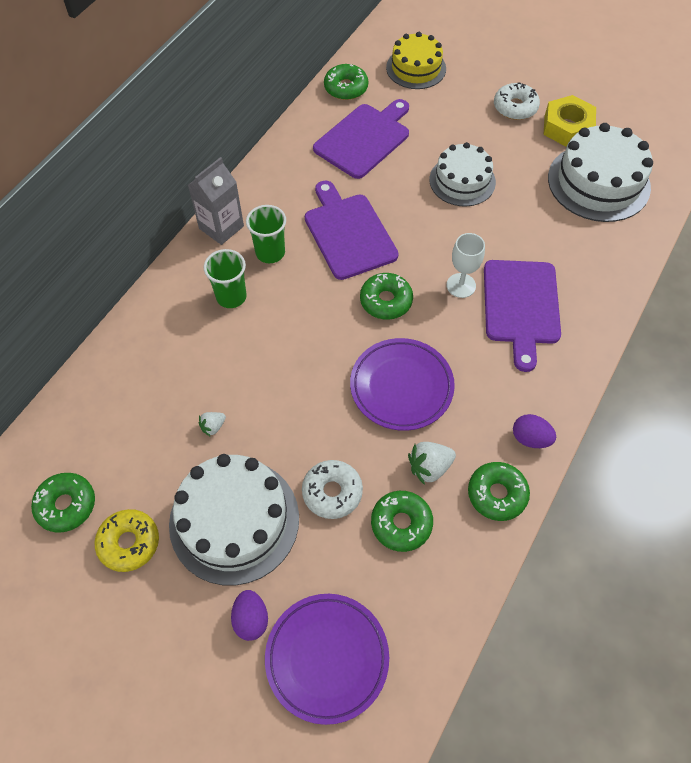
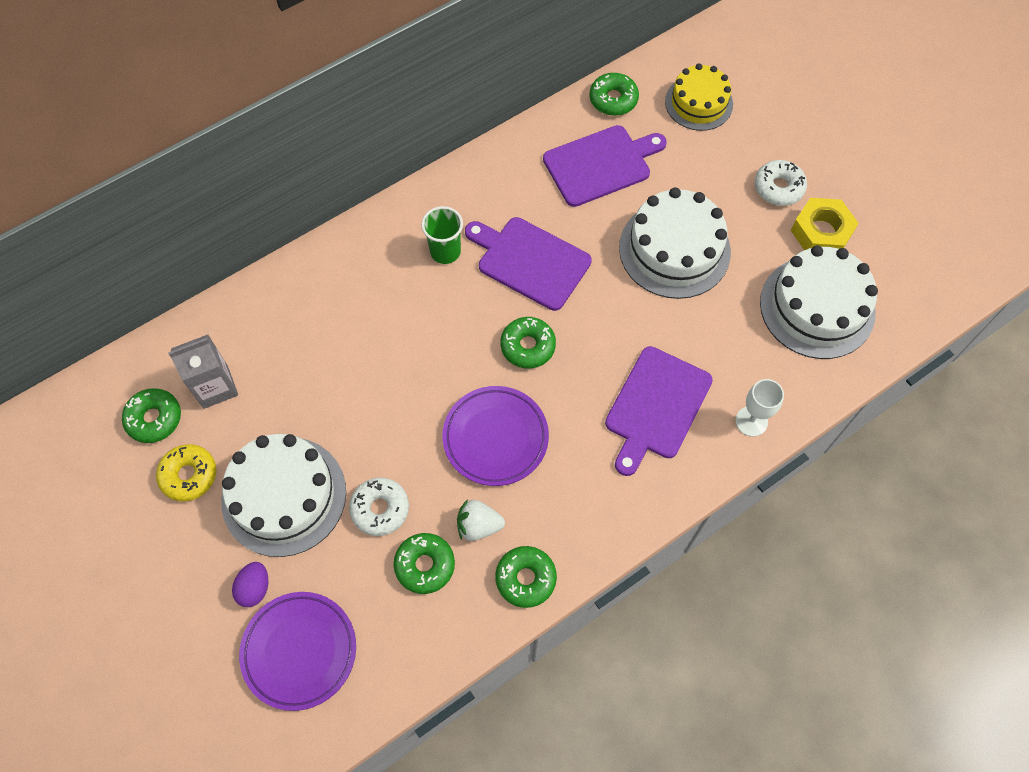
camera: 25 degrees right, 5 degrees up
grey carton [188,157,244,245] -> grey carton moved to [168,335,238,409]
white strawberry [199,412,226,437] -> none
green cup [204,249,247,308] -> none
purple cutting board [305,180,399,280] -> purple cutting board turned 60 degrees counterclockwise [465,217,592,311]
white cake [429,142,496,207] -> white cake [619,187,731,299], size x1.53
white goblet [446,233,485,298] -> white goblet moved to [735,379,784,437]
purple egg [513,414,556,448] -> none

